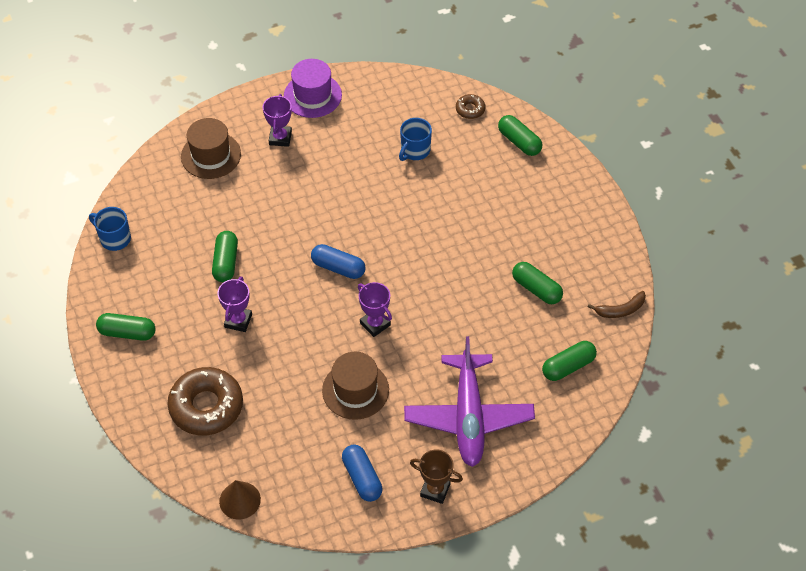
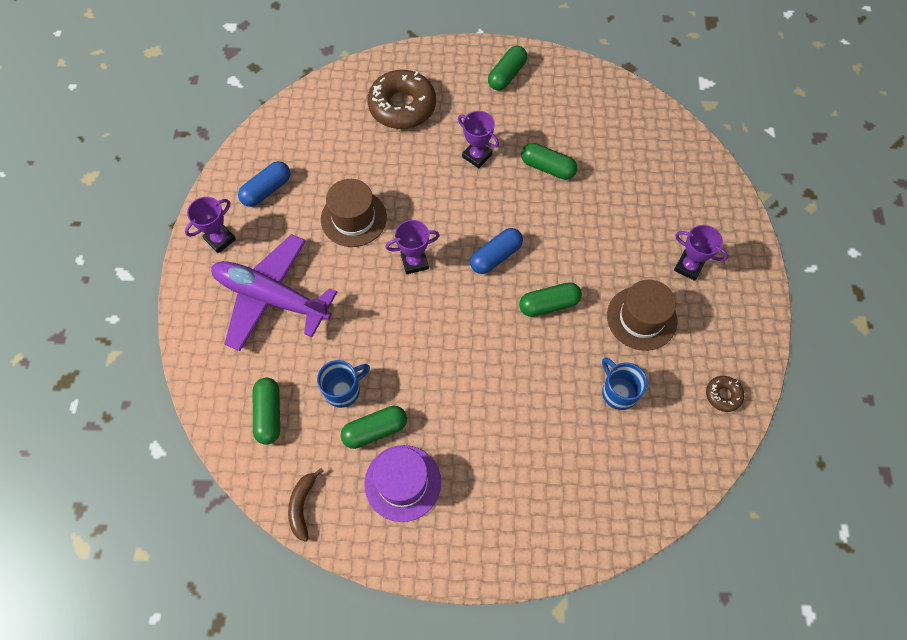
camera: 115 degrees right, 10 degrees up
blue mug [89,207,131,251] -> blue mug moved to [317,360,370,408]
brown hat [181,118,241,179] -> brown hat moved to [607,280,677,351]
brown cone [219,480,261,520] -> none
purple hat [284,59,342,118] -> purple hat moved to [364,445,441,522]
blue capsule [342,445,382,502] -> blue capsule turned 45 degrees counterclockwise [238,161,291,207]
brown trophy [410,450,463,504] -> purple trophy [185,197,236,253]
brown donut [456,94,485,119] -> brown donut moved to [706,376,745,412]
green capsule [498,115,542,156] -> green capsule moved to [519,282,582,317]

